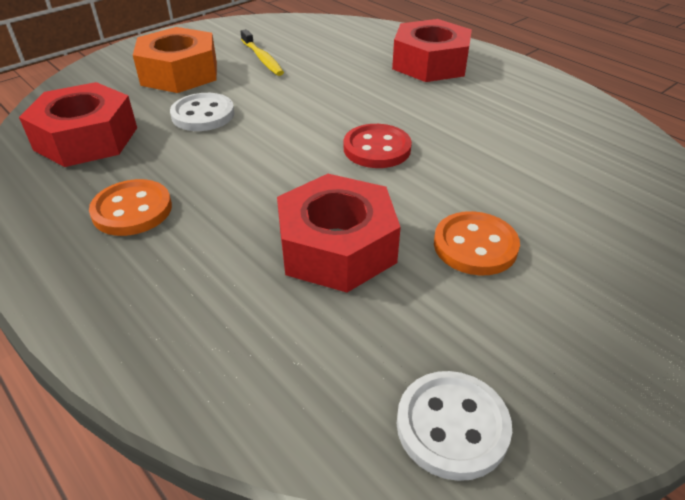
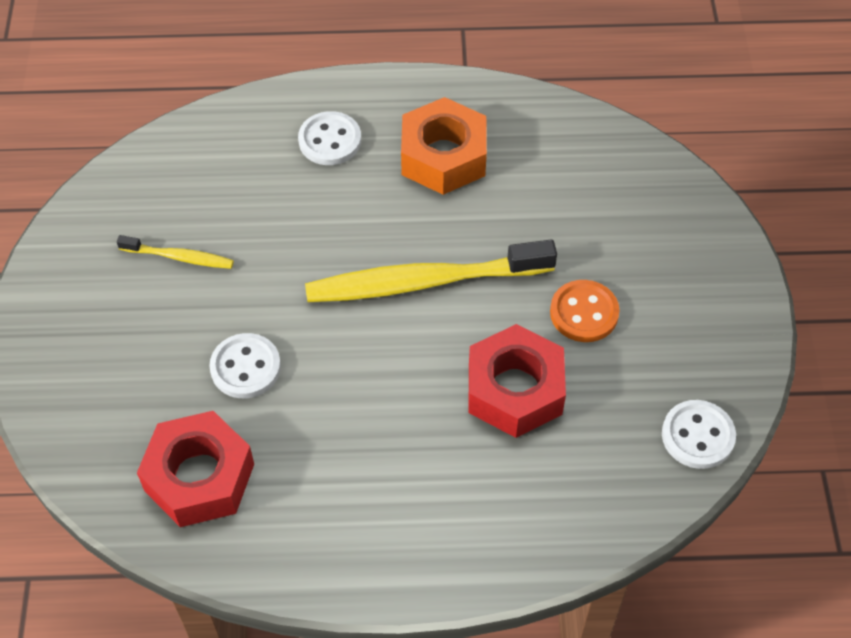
camera: 50 degrees left, 15 degrees up
orange button [89,179,172,236] -> none
orange nut [133,27,217,93] -> orange nut moved to [401,97,487,195]
red button [344,124,412,168] -> yellow toothbrush [305,240,557,302]
red nut [392,19,472,82] -> white button [298,111,361,165]

